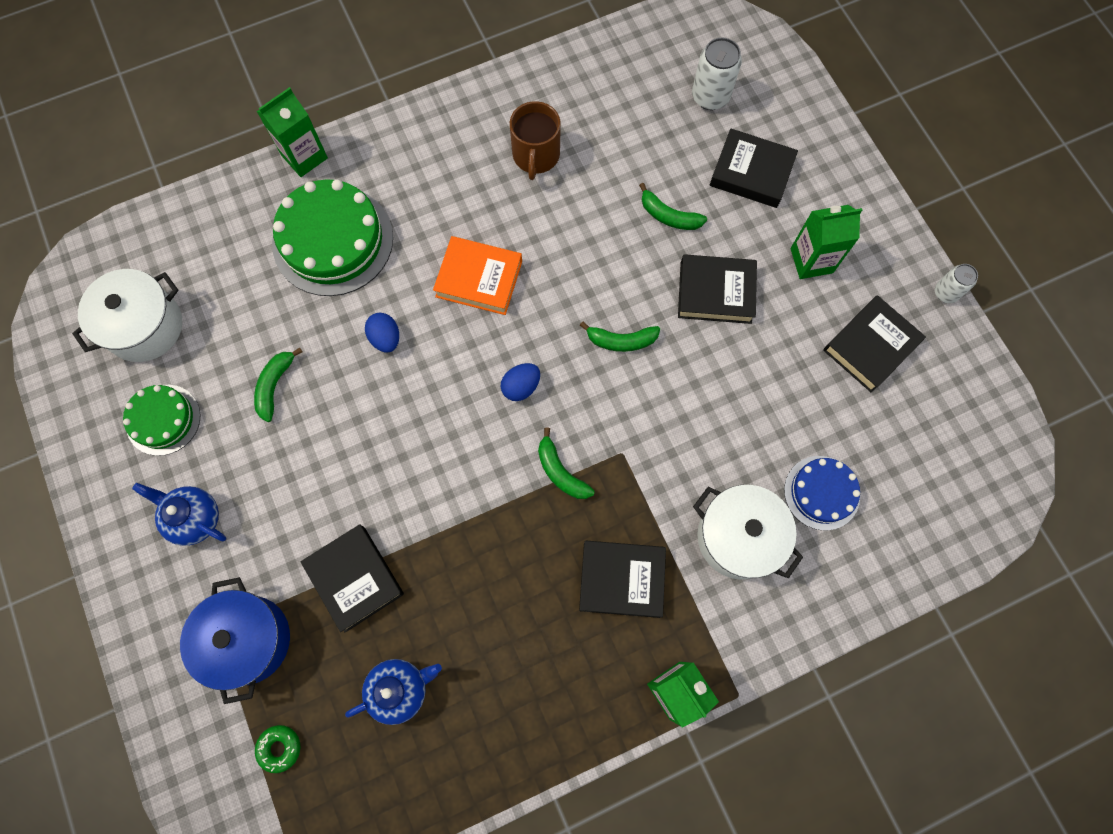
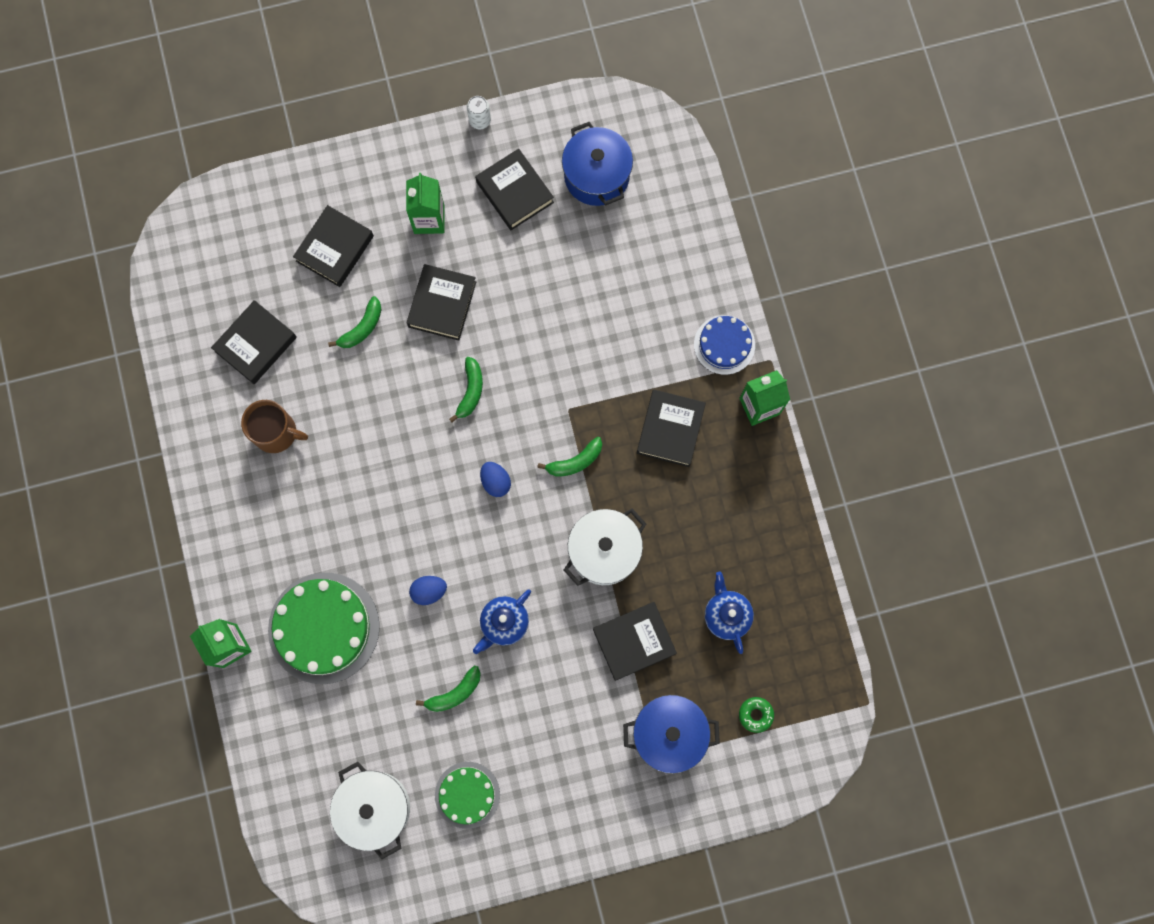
camera: 80 degrees left, 5 degrees up
blue teapot [132,483,226,546] -> blue teapot moved to [473,589,531,654]
green banana [254,348,303,422] -> green banana turned 60 degrees counterclockwise [416,666,481,712]
orange book [433,236,522,315] -> none
white can [692,37,742,110] -> none
white pot [693,485,803,579] -> white pot moved to [564,509,646,586]
blue cake [784,456,860,531] -> blue cake moved to [694,315,755,375]
none -> black book [211,300,297,384]
none -> blue pot [562,122,633,206]

